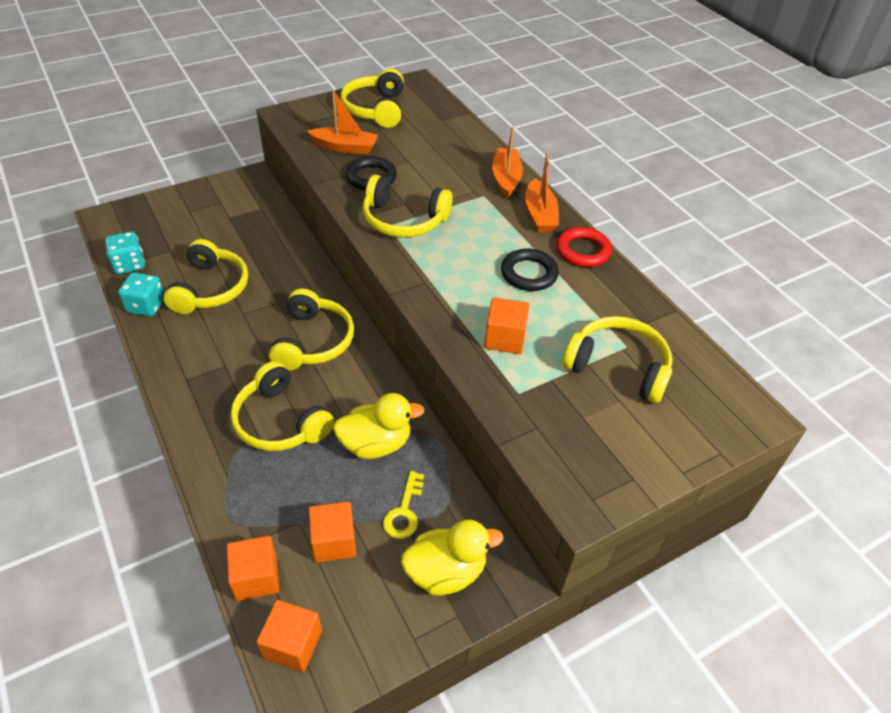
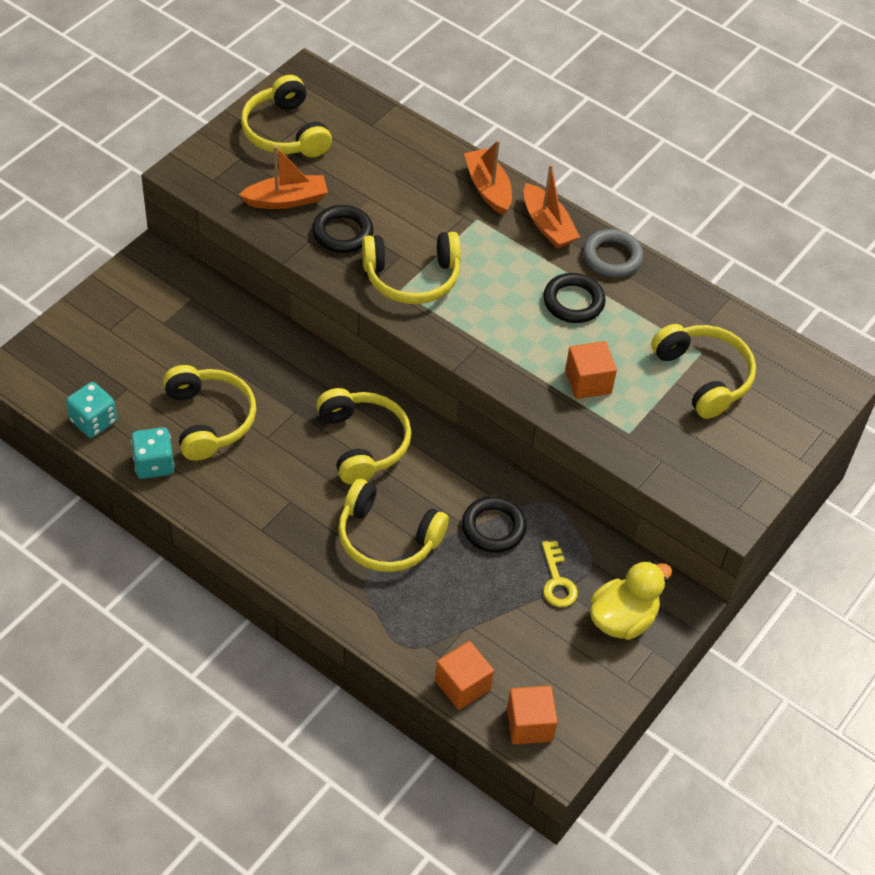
camera: 25 degrees left, 5 degrees up
orange cube [309,501,356,563] -> none
yellow duck [333,393,424,459] -> black ring [462,496,527,553]
red ring [556,227,612,267] -> grey ring [583,229,644,277]
yellow headphones [563,316,673,403] -> yellow headphones turned 60 degrees clockwise [651,324,756,419]

